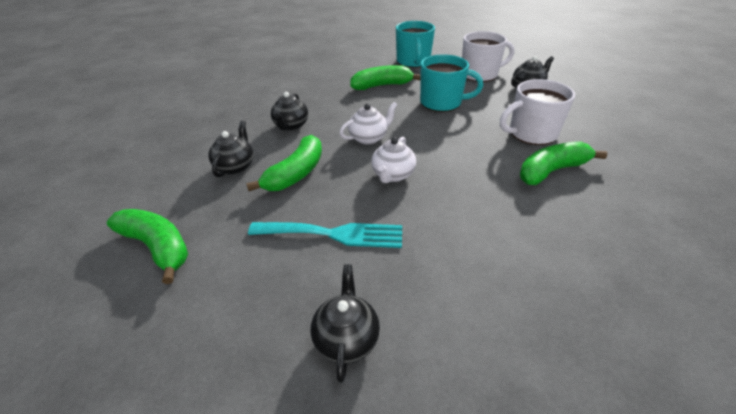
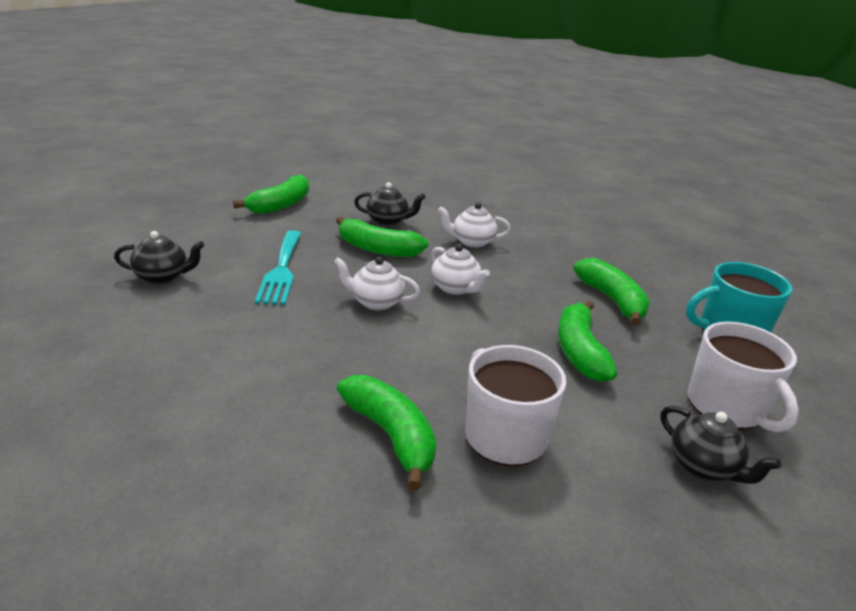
camera: 80 degrees right, 10 degrees down
black teapot [271,92,308,131] -> white teapot [438,202,511,248]
turquoise mug [420,55,483,112] -> green banana [558,301,617,382]

